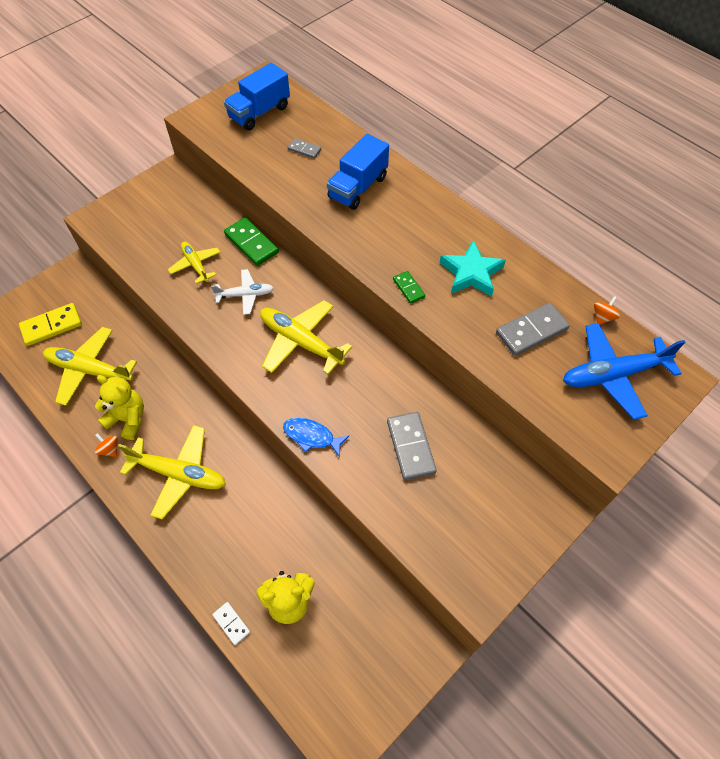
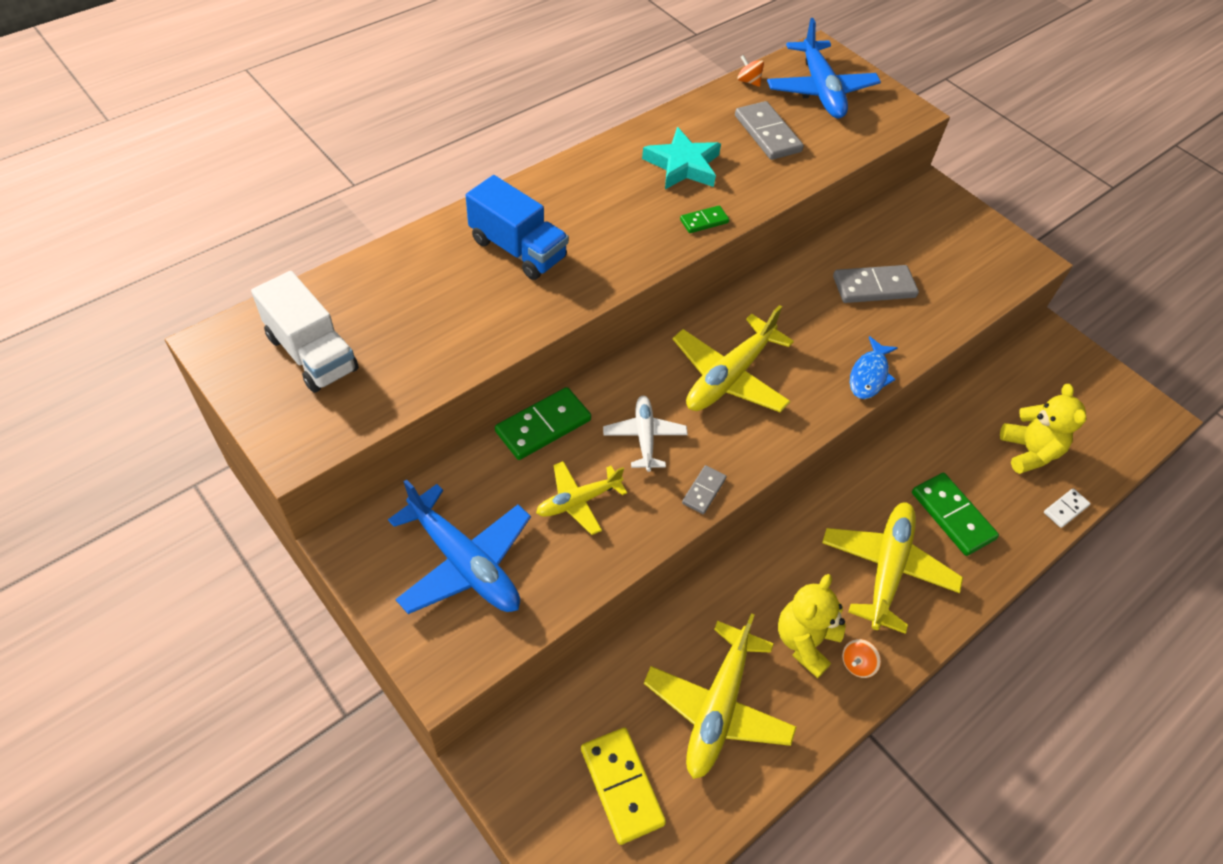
camera: 90 degrees left, 5 degrees down
blue truck [224,63,290,130] -> white truck [251,271,359,393]
grey domino [288,138,321,159] -> grey domino moved to [682,465,727,514]
none -> blue plane [388,479,531,614]
none -> green domino [912,473,999,556]

